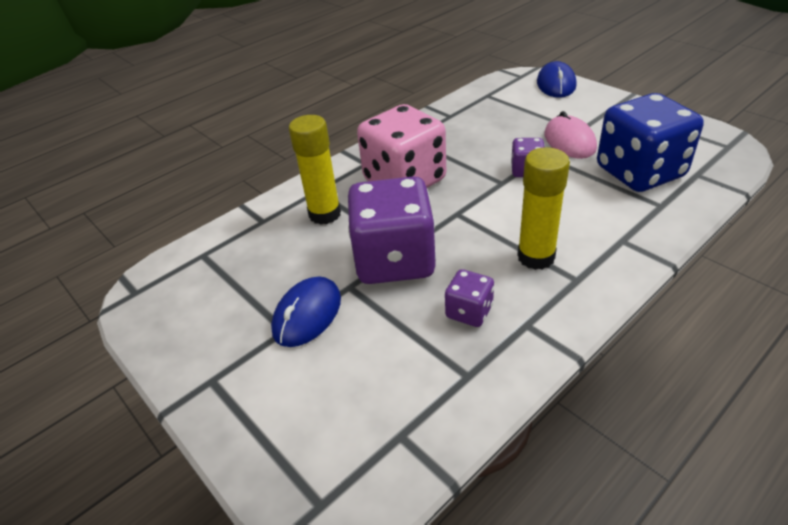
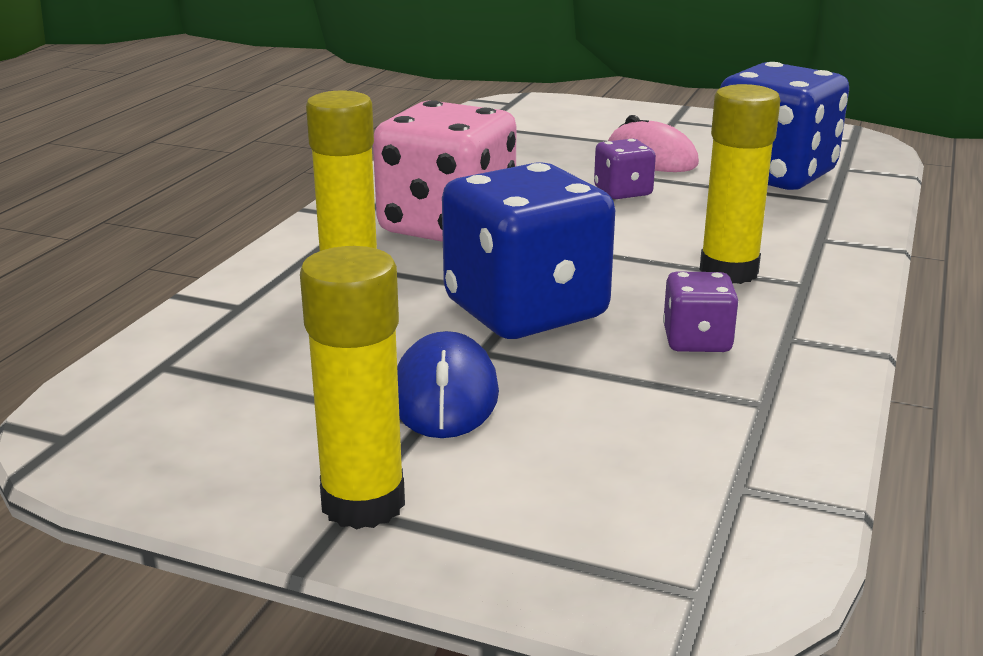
camera: 30 degrees left, 15 degrees down
purple dice [348,176,436,284] -> blue dice [442,163,615,339]
blue mouse [537,61,577,98] -> none
none -> yellow glue stick [300,246,405,529]

